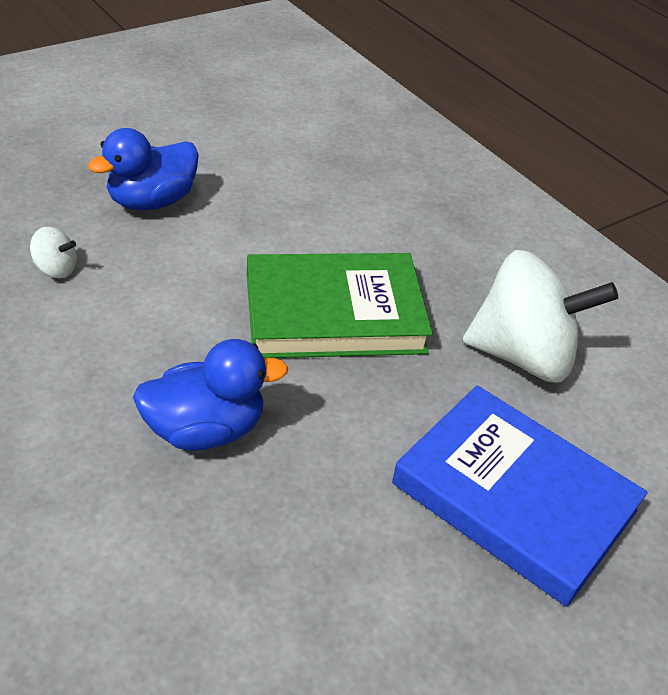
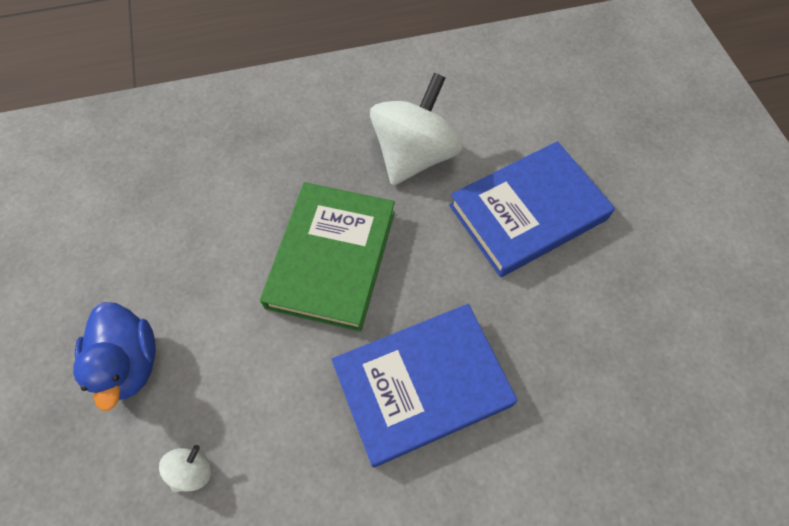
camera: 65 degrees left, 20 degrees up
blue duck [133,339,288,451] -> blue book [332,304,517,467]

